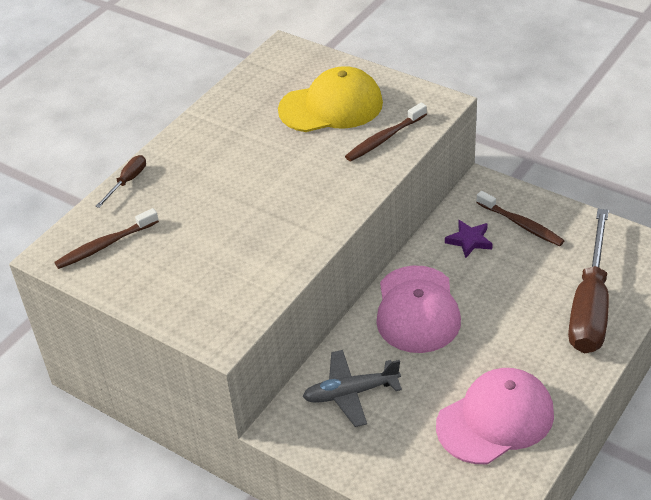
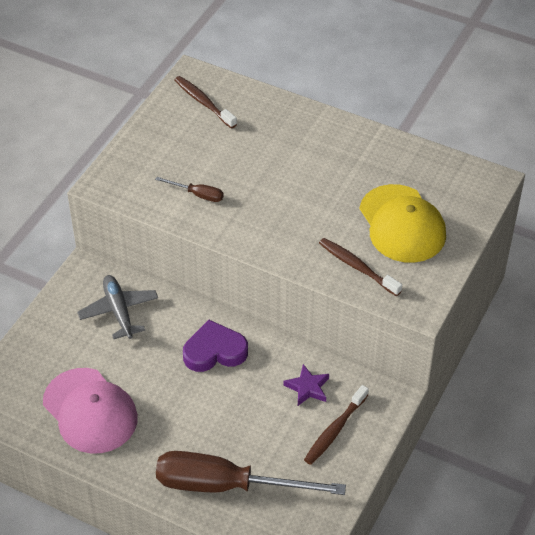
camera: 80 degrees right, 5 degrees up
brown screwdriver [96,155,146,208] -> brown screwdriver moved to [155,177,223,202]
pink cap [376,265,461,353] -> purple heart [183,320,248,372]

